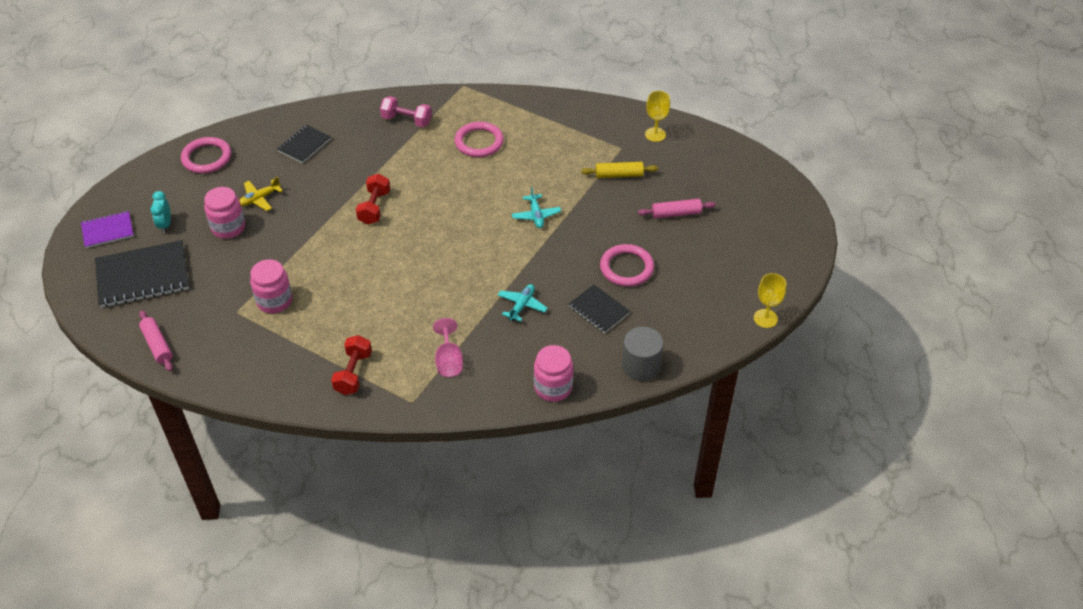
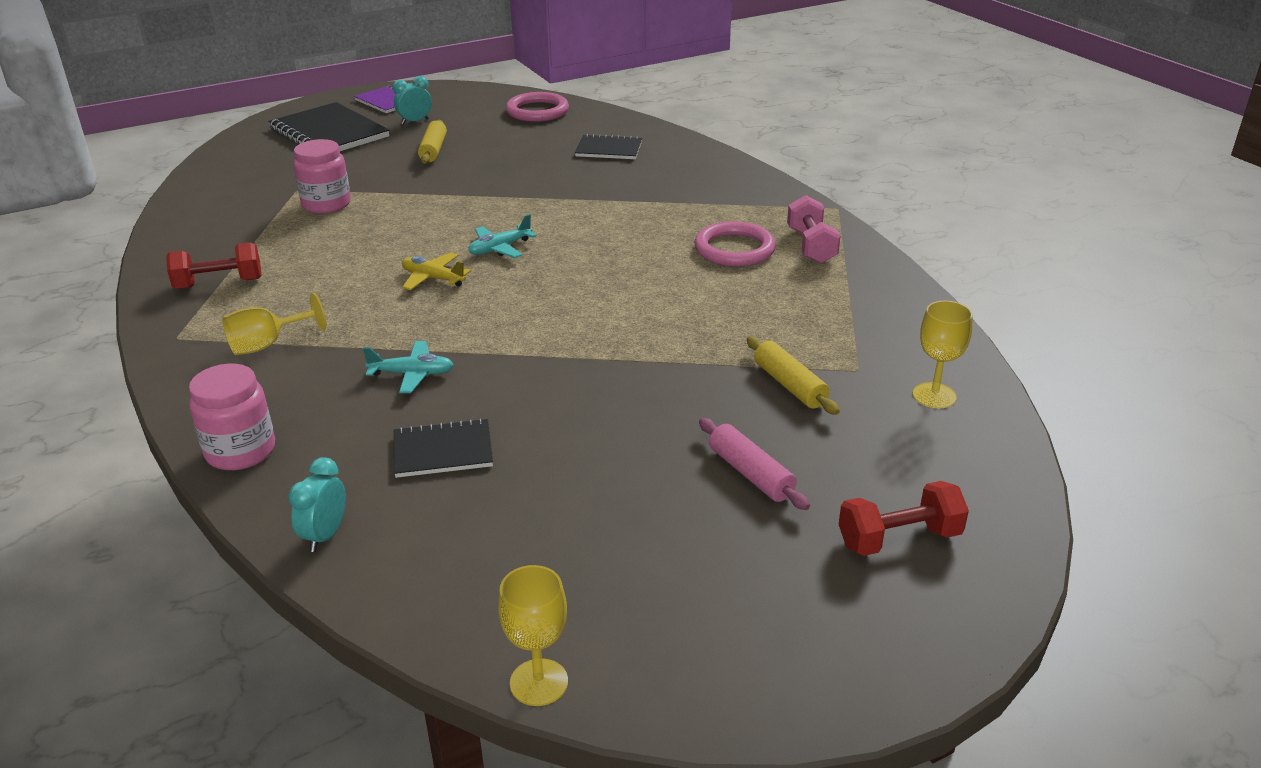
camera: 65 degrees right, 15 degrees down
pink rolling pin [139,311,173,371] -> none
pink jar [204,187,245,239] -> yellow rolling pin [418,120,447,164]
yellow plane [239,177,283,211] -> yellow plane moved to [402,252,471,290]
red dumbbell [356,174,390,224] -> red dumbbell moved to [839,481,969,556]
pink dumbbell [380,96,432,127] -> pink dumbbell moved to [787,195,841,264]
pink goblet [433,318,463,377] -> yellow goblet [222,293,326,355]
turquoise plane [512,187,561,228] -> turquoise plane moved to [468,214,537,258]
black notebook [569,285,630,333] -> black notebook turned 60 degrees clockwise [394,418,493,478]
pink ring [600,244,654,287] -> none
grey cylinder [622,327,664,381] -> turquoise clock [288,457,346,552]

